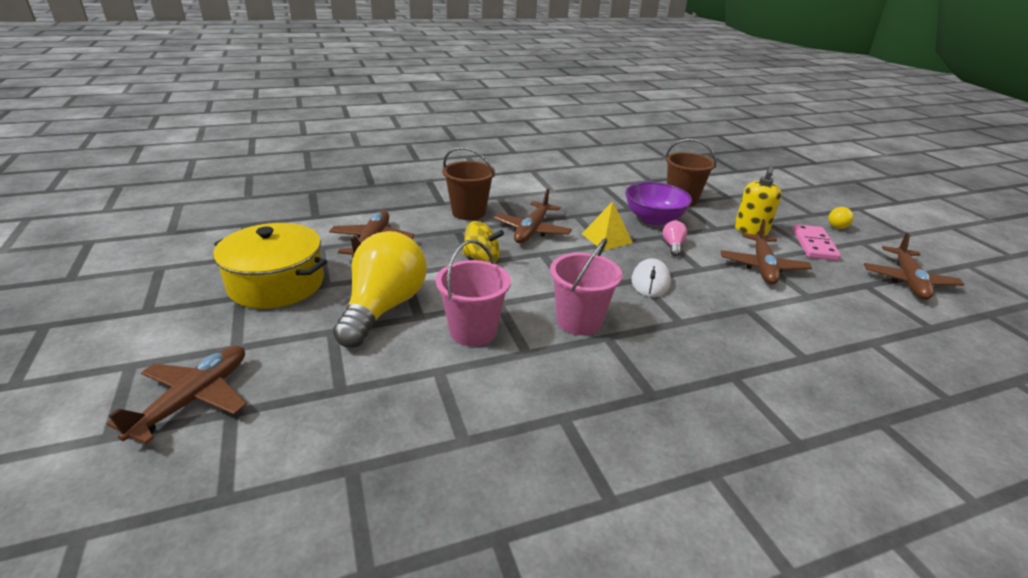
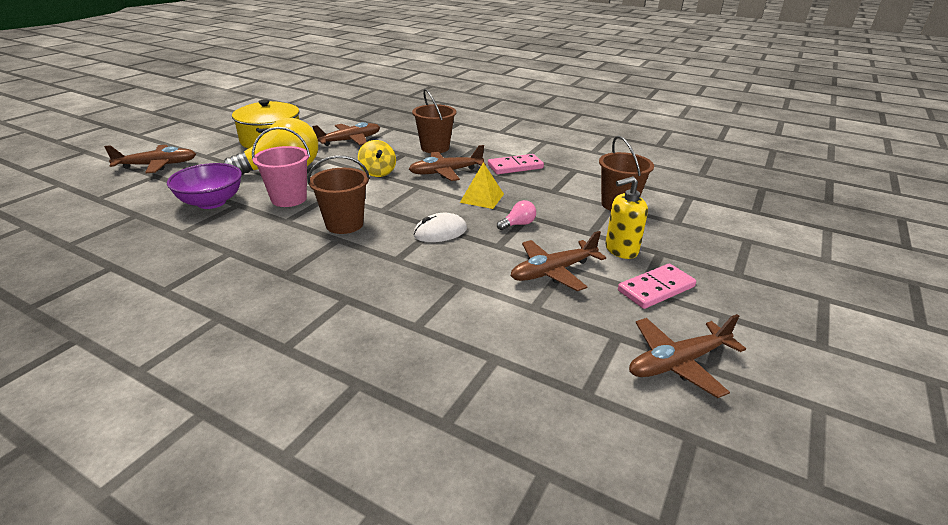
camera: 50 degrees right, 0 degrees up
pink bucket [550,238,622,335] -> brown bucket [308,155,370,234]
purple bowl [625,182,692,225] -> purple bowl moved to [167,163,242,209]
yellow light bulb [828,207,854,229] -> none
none -> pink domino [488,154,544,174]

